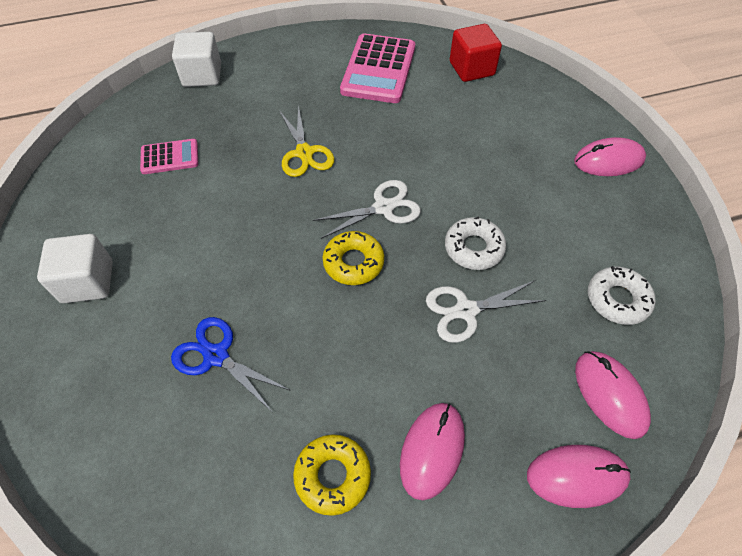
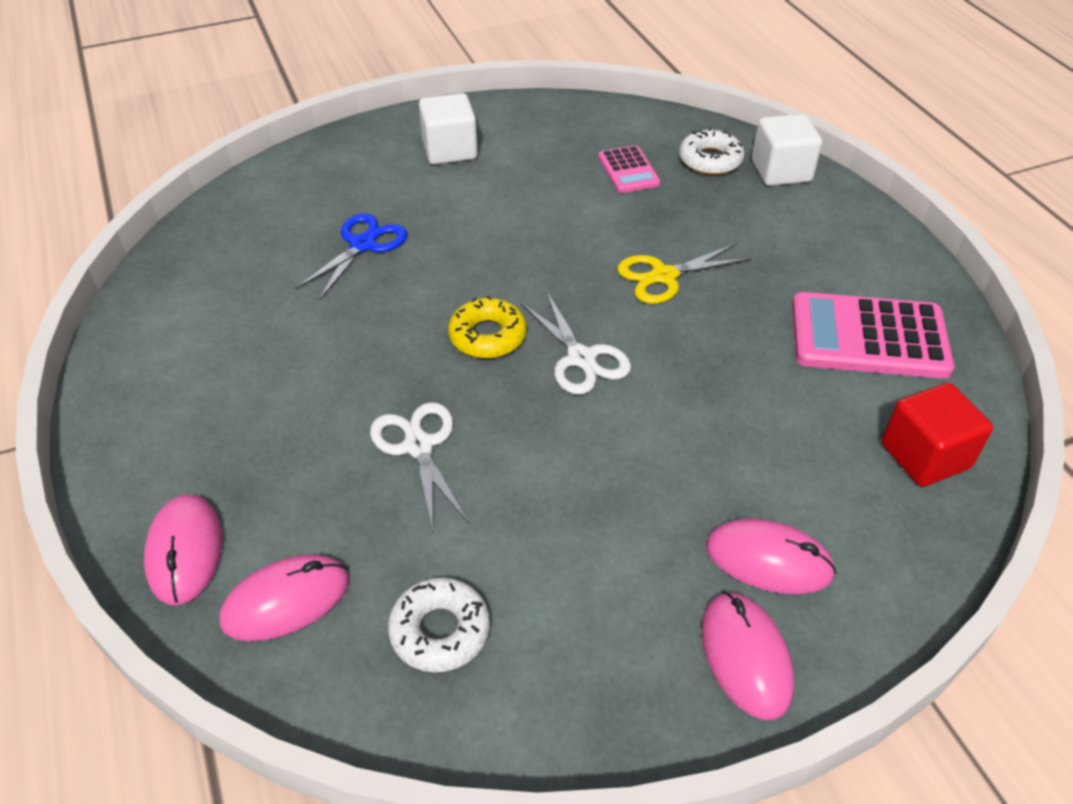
camera: 85 degrees right, 10 degrees down
yellow donut [293,434,371,516] -> none
pink mouse [400,403,465,500] -> pink mouse moved to [706,518,836,594]
white donut [445,216,506,270] -> white donut moved to [679,128,745,175]

